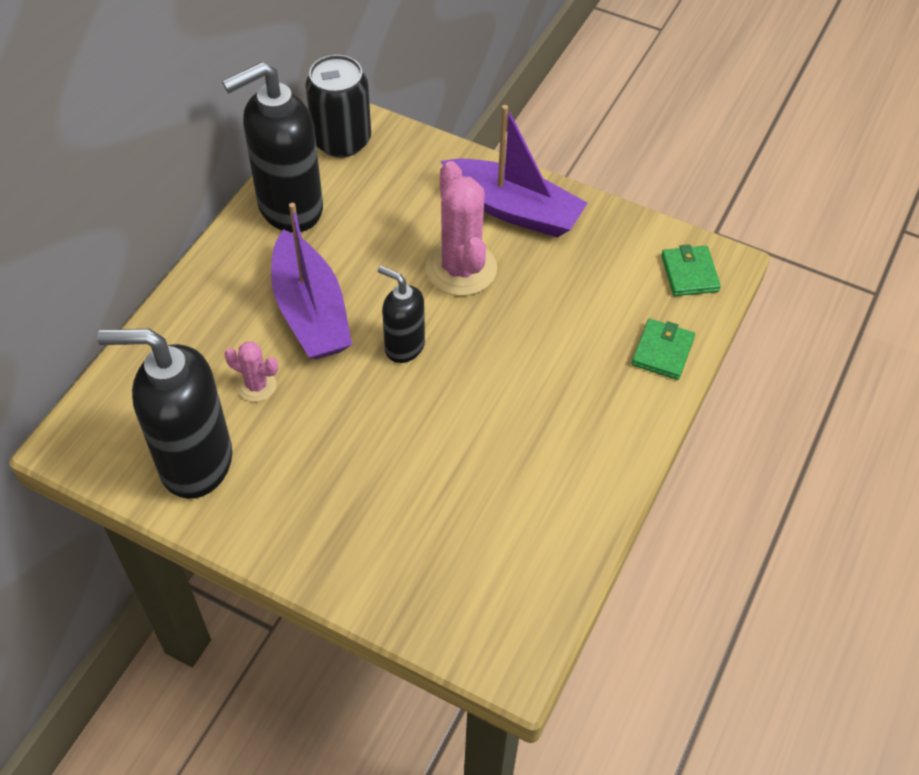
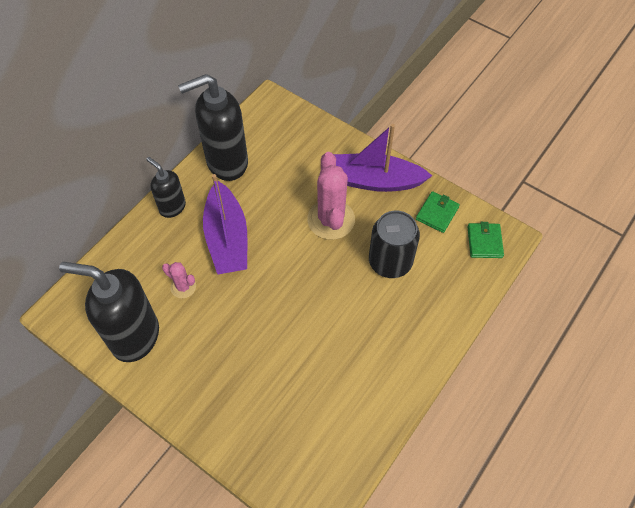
camera: 10 degrees right, 5 degrees up
black can [305,55,371,158] -> black can moved to [369,211,420,278]
black soap dispenser [378,266,425,363] -> black soap dispenser moved to [146,157,186,218]
purple boat [440,105,588,238] -> purple boat turned 150 degrees clockwise [334,124,432,192]
green wallet [631,319,695,380] -> green wallet moved to [416,191,460,233]

